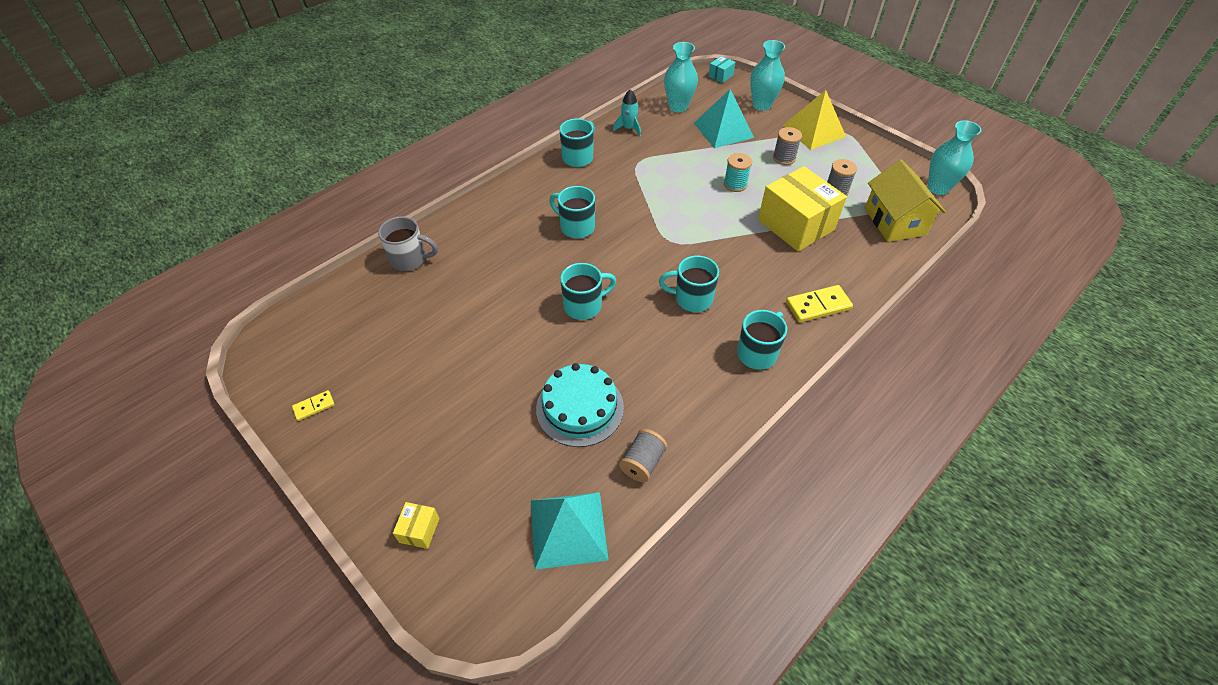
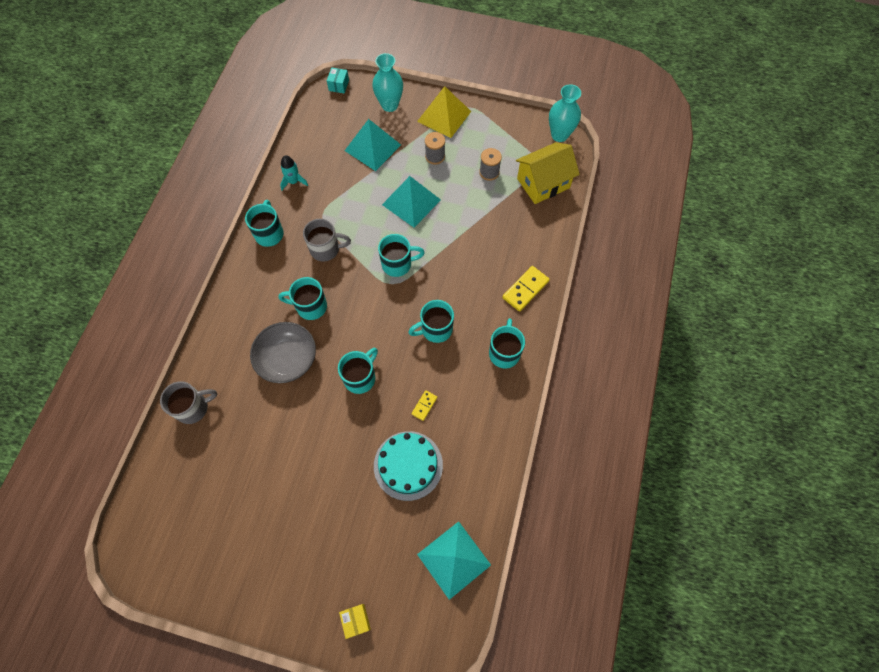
camera: 30 degrees left, 15 degrees up
yellow domino [292,390,335,421] -> yellow domino moved to [411,390,437,421]
grey spool [619,429,668,482] -> none
turquoise vase [664,42,698,112] -> none
turquoise spool [724,153,752,192] -> turquoise pyramid [382,176,441,227]
yellow box [758,166,847,251] -> none
yellow house [865,159,946,242] -> yellow house turned 75 degrees counterclockwise [516,142,580,204]
none -> grey bowl [250,322,316,383]
none -> grey mug [303,219,351,262]
none -> turquoise mug [378,234,425,277]

